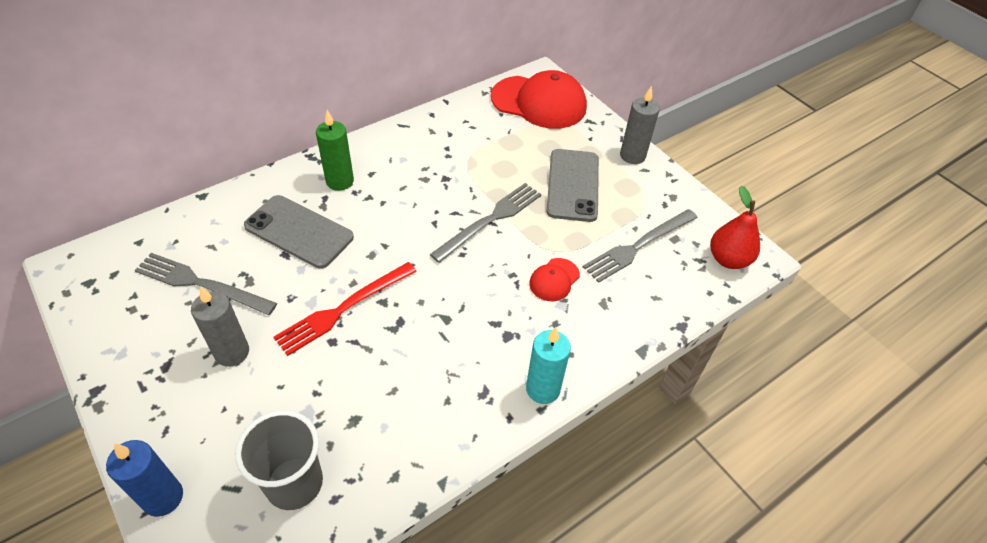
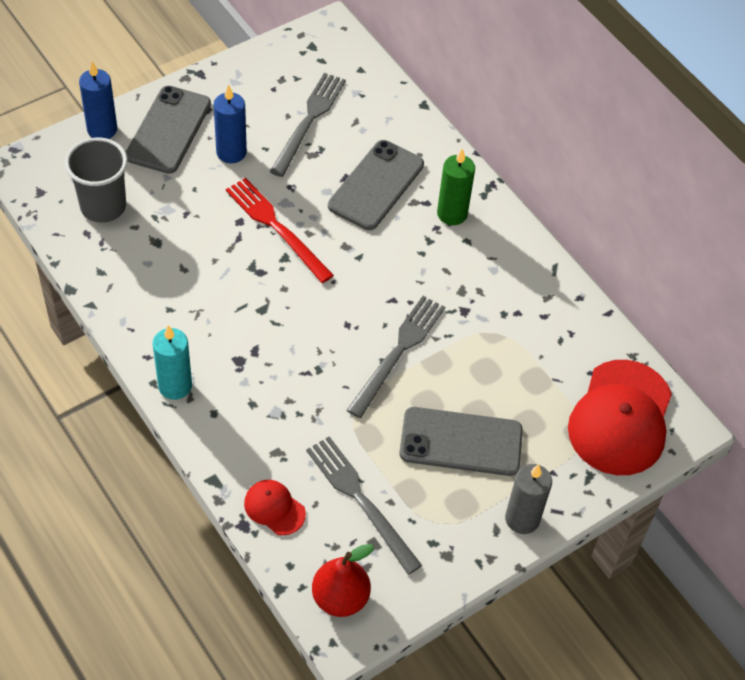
camera: 90 degrees right, 5 degrees up
grey candle [191,286,249,367] -> blue candle [214,84,247,164]
grey fork [430,183,541,263] -> grey fork turned 105 degrees counterclockwise [347,296,445,418]
red cap [529,258,580,301] -> red cap moved to [244,480,306,535]
none -> grey phone [126,86,211,174]

